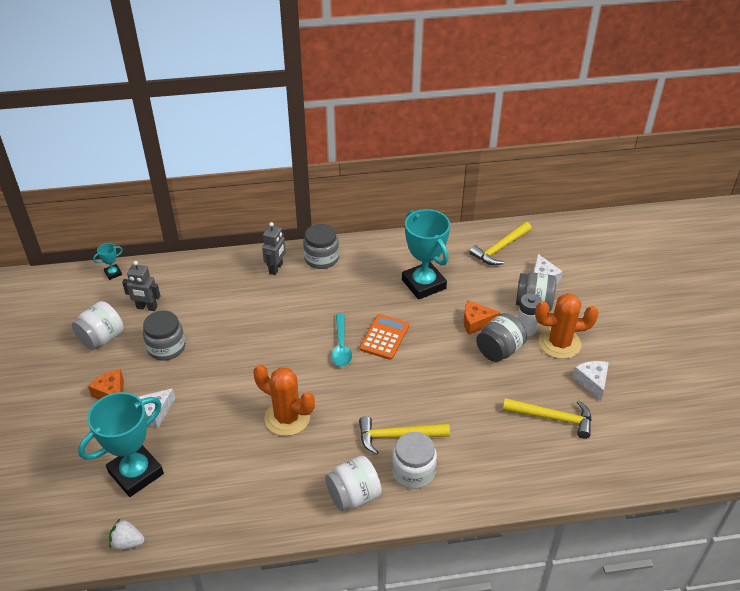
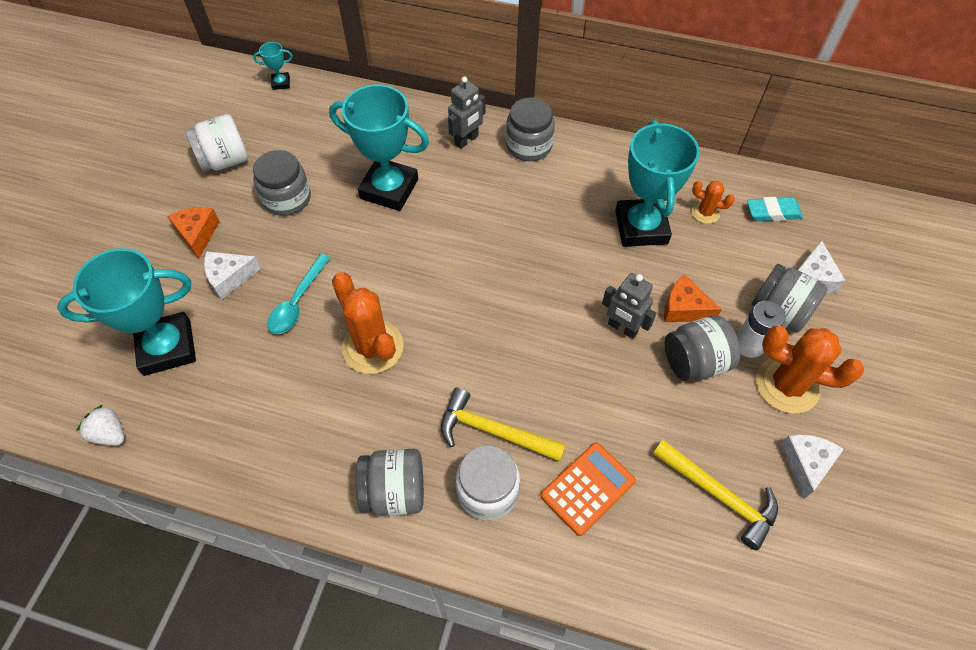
camera: 25 degrees right, 15 degrees up
grey robot [122,261,160,311] -> grey robot moved to [602,273,656,339]
white jar [325,456,382,511] -> grey jar [356,449,424,516]
turquoise spoon [332,313,352,366] -> turquoise spoon moved to [267,254,330,334]
orange calculator [360,314,409,360] -> orange calculator moved to [540,442,636,536]
yellow hammer [469,222,532,265] -> turquoise eraser [747,197,803,221]
none -> turquoise trophy [329,84,429,211]
none -> orange cactus [692,181,735,224]

